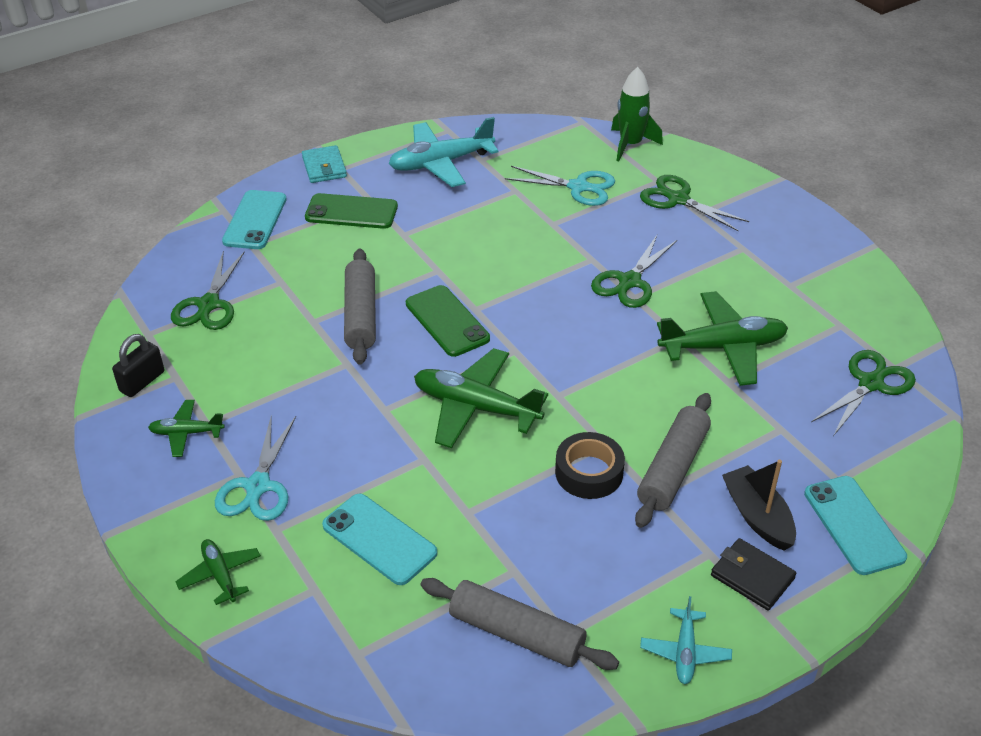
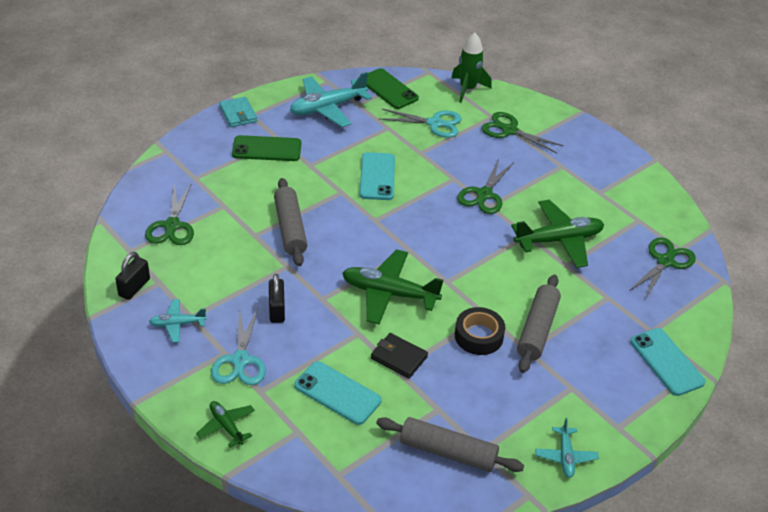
camera: 10 degrees left, 0 degrees up
green plane [148,400,225,457] -> turquoise plane [149,299,207,343]
turquoise phone [222,190,287,249] -> turquoise phone moved to [359,152,395,200]
green phone [406,285,490,357] -> green phone moved to [366,68,419,109]
black wallet [711,538,796,610] -> black wallet moved to [371,333,428,378]
black boat [722,460,796,551] -> none
none -> black padlock [269,274,285,323]

